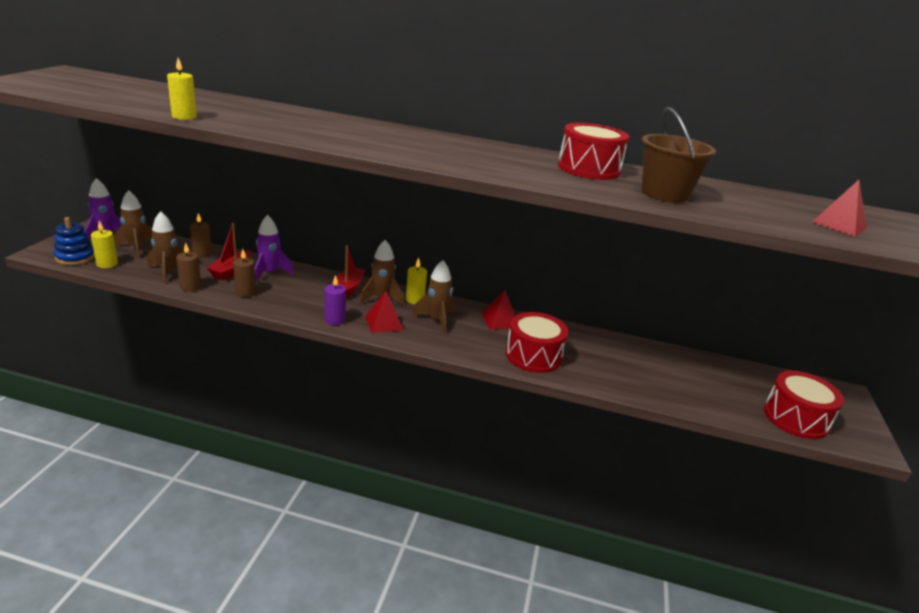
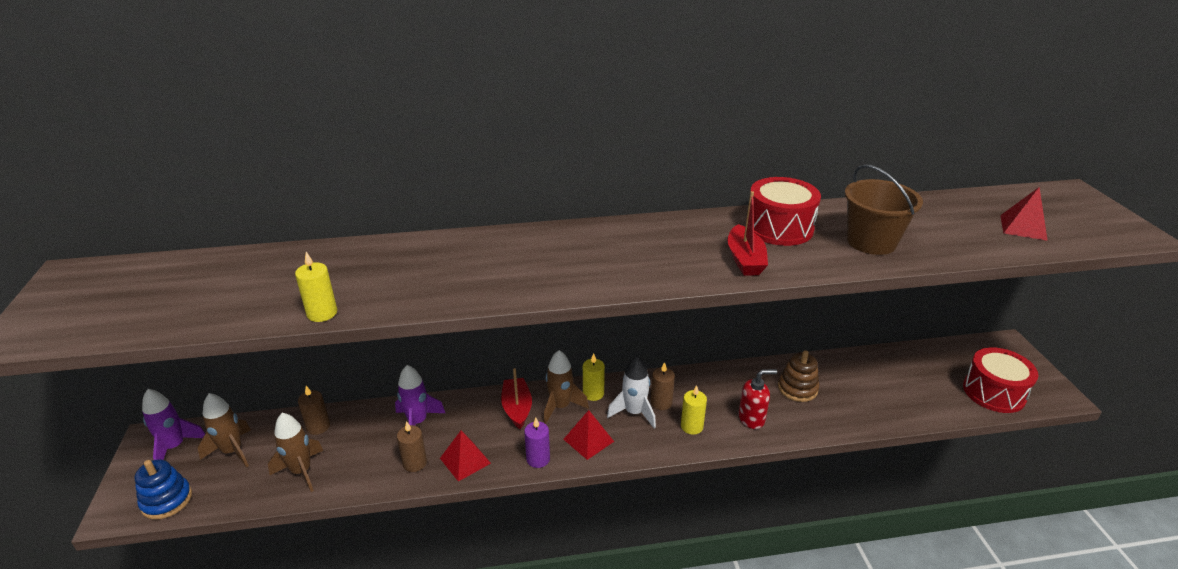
camera: 20 degrees left, 5 degrees up
yellow candle [91,221,118,268] -> yellow candle moved to [681,385,707,435]
brown candle [176,243,201,292] -> brown candle moved to [651,362,675,410]
red boat [207,223,251,280] -> red boat moved to [728,191,768,276]
brown rocket [412,260,454,334] -> white rocket [607,356,656,429]
red pyramid [481,290,515,330] -> red pyramid moved to [440,430,491,482]
red drum [505,312,568,373] -> red soap dispenser [738,369,777,429]
none -> brown stacking toy [778,350,819,402]

